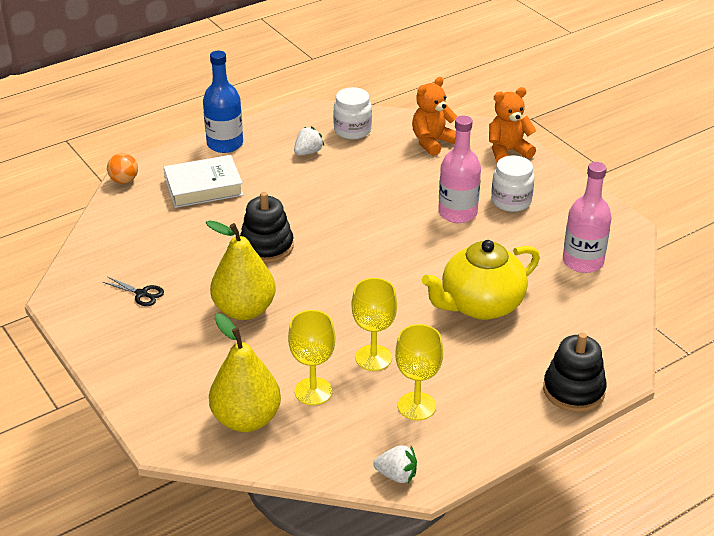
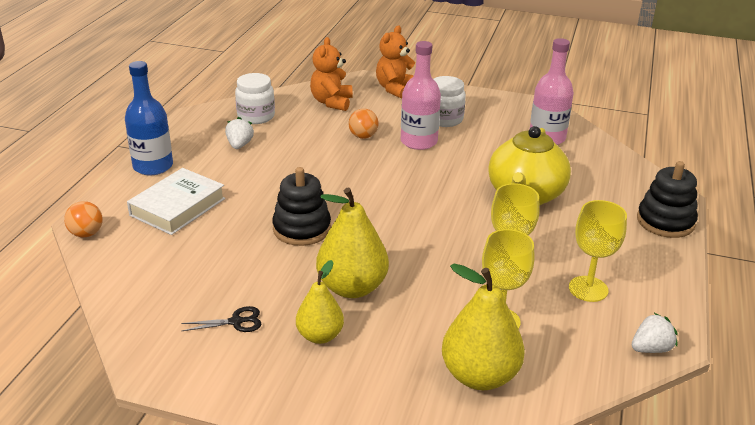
camera: 40 degrees left, 5 degrees down
none -> yellow pear [296,260,344,344]
none -> orange ball [349,109,379,139]

